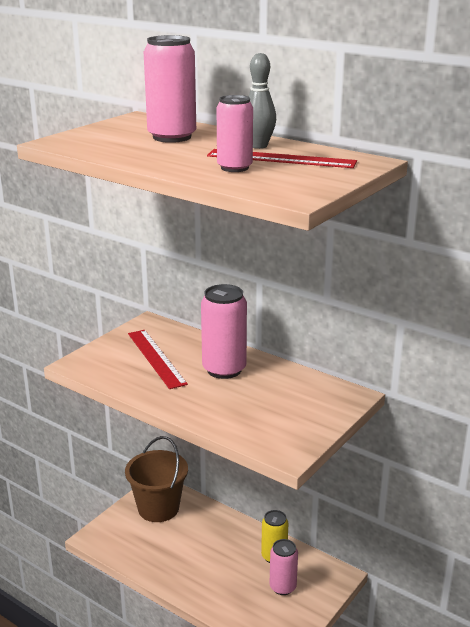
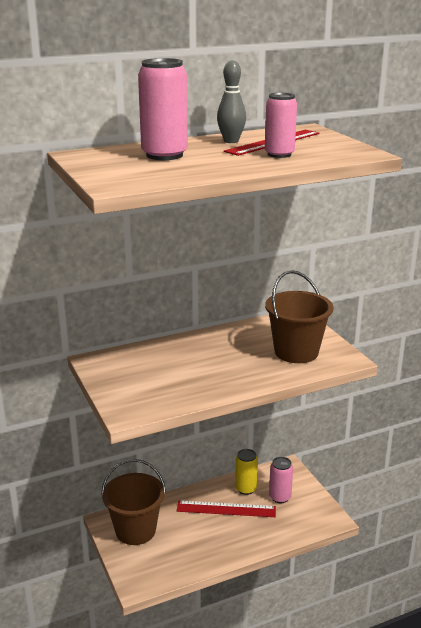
camera: 60 degrees left, 0 degrees up
red ruler [128,330,188,389] -> red ruler moved to [177,501,276,517]
pink can [201,284,247,379] -> none
none -> brown bucket [265,270,333,363]

